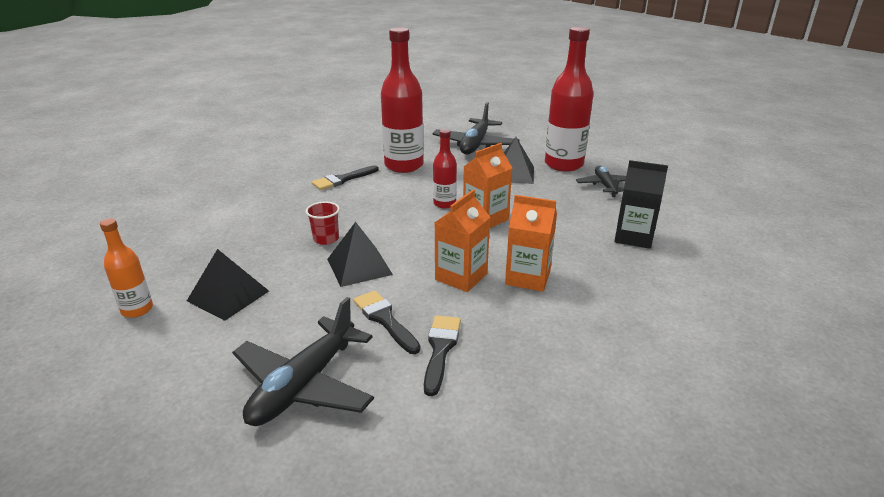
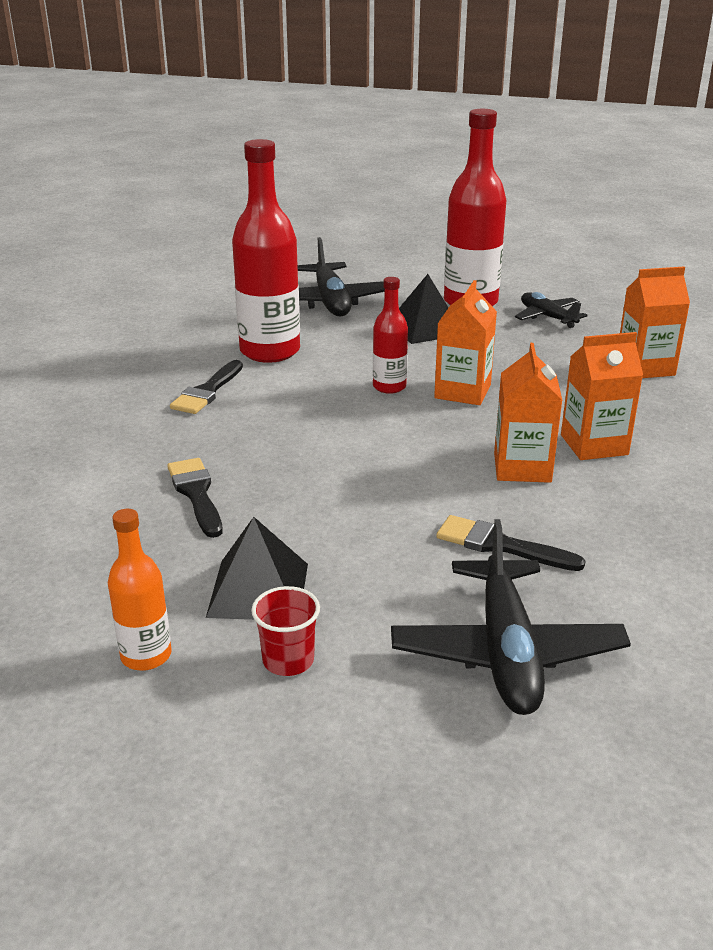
camera: 30 degrees left, 0 degrees up
red cup [306,202,340,245] -> red cup moved to [251,586,320,676]
black pyramid [327,222,393,287] -> none
black brush [424,315,461,396] -> black brush moved to [167,458,222,538]
black carton [614,160,668,249] -> orange carton [620,266,690,378]

